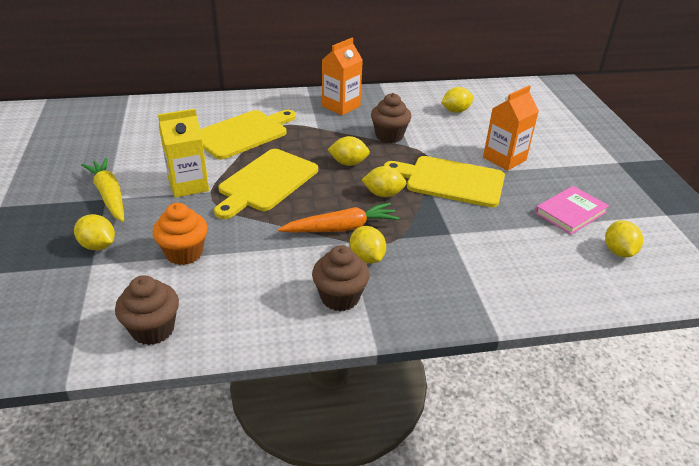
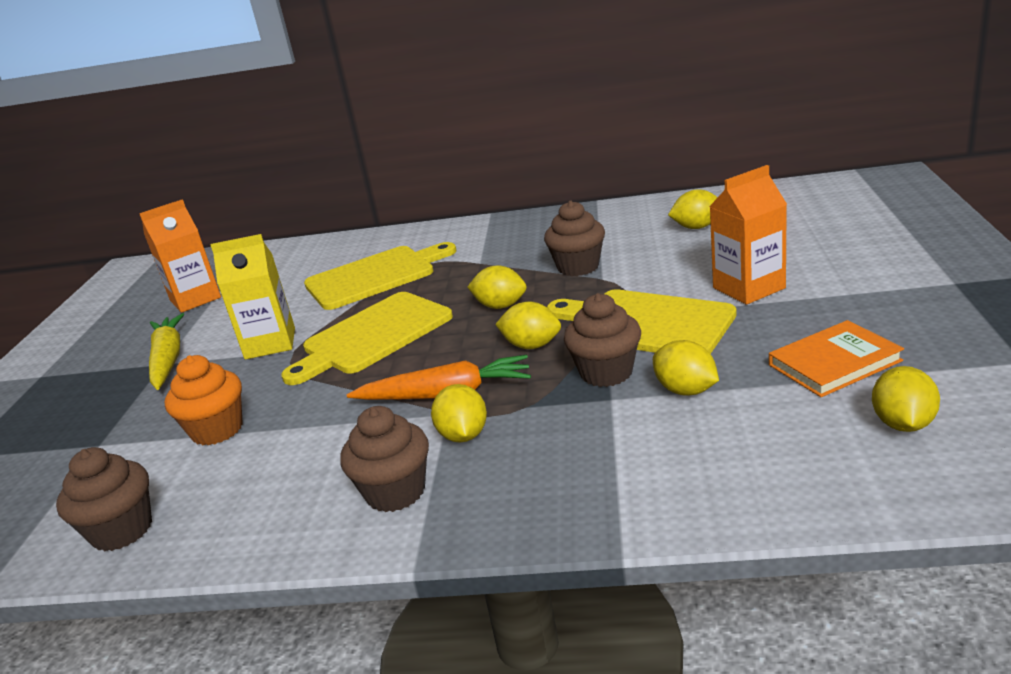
camera: 20 degrees right, 10 degrees down
yellow lemon [74,214,115,250] -> yellow lemon moved to [653,340,719,396]
orange carton [322,38,363,115] -> orange carton moved to [139,199,221,313]
pink book [535,186,609,235] -> orange book [769,320,904,397]
none -> brown cupcake [564,293,641,387]

